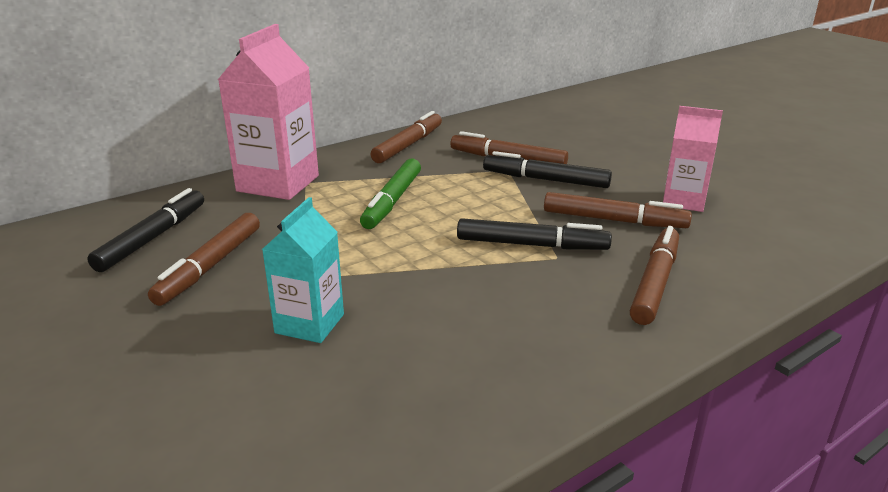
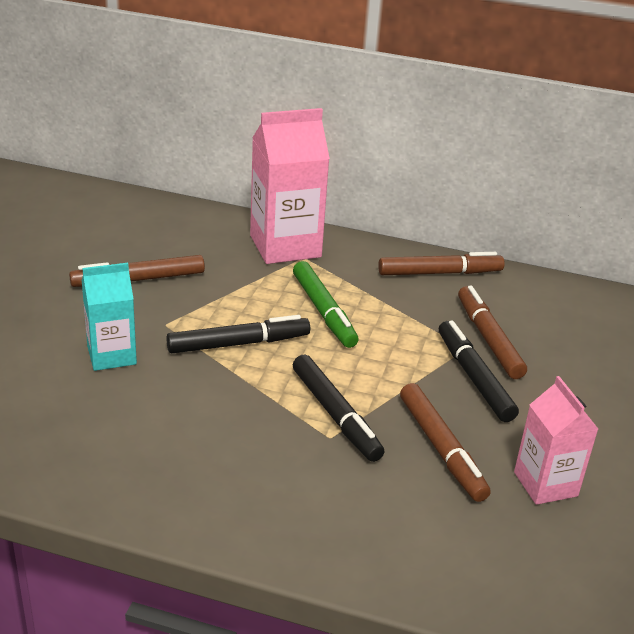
camera: 50 degrees right, 5 degrees up
black marker [87,188,204,272] -> black marker moved to [166,315,310,353]
green marker [360,159,421,229] -> green marker turned 90 degrees counterclockwise [293,261,359,348]
brown marker [630,226,679,325] -> none

